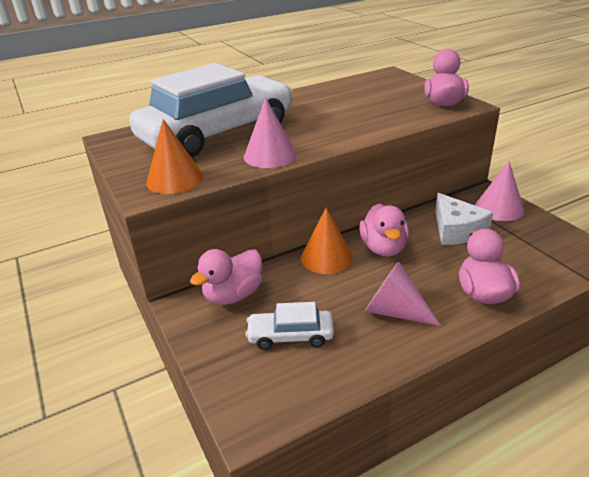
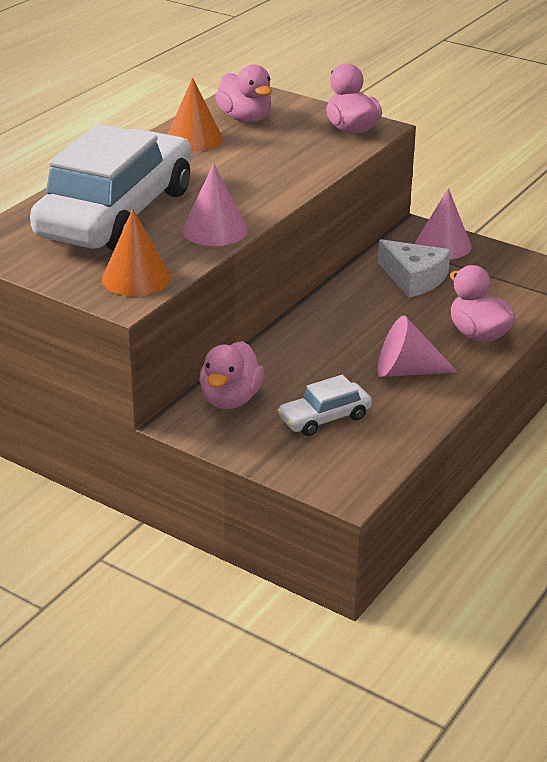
camera: 30 degrees left, 0 degrees up
orange cone [301,208,353,274] -> orange cone moved to [167,77,223,152]
pink duck [359,204,409,256] -> pink duck moved to [215,64,272,123]

